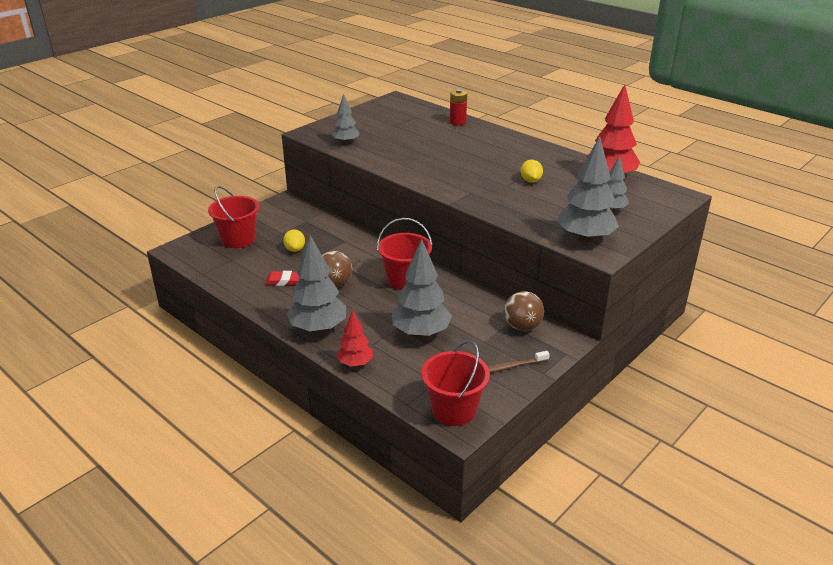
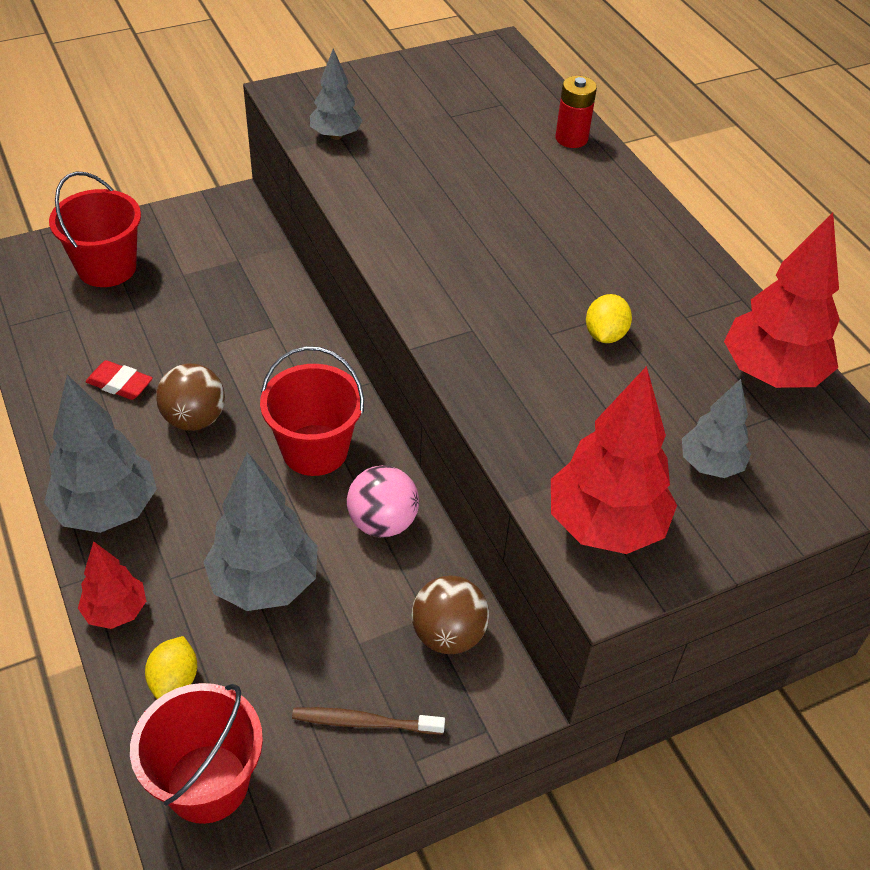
camera: 20 degrees right, 15 degrees up
yellow lemon [283,229,305,252] -> yellow lemon moved to [145,636,197,699]
grey tree [557,136,619,243] -> red tree [551,366,677,554]
none -> pink ball [347,465,419,538]

